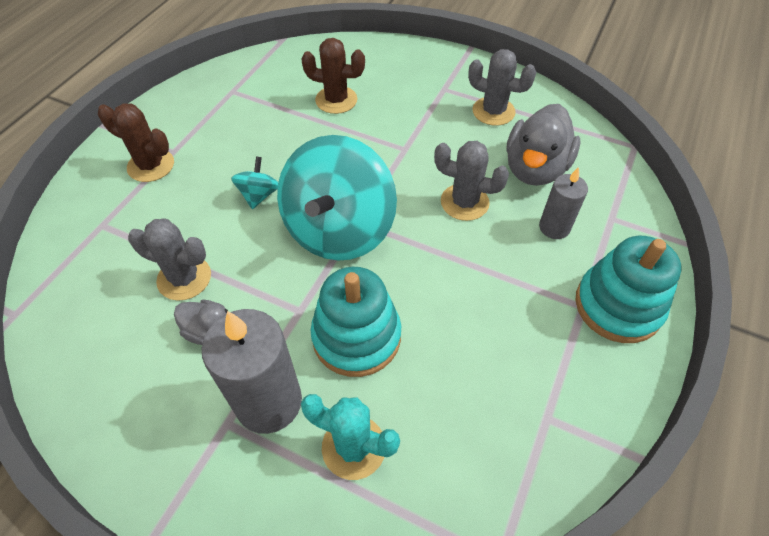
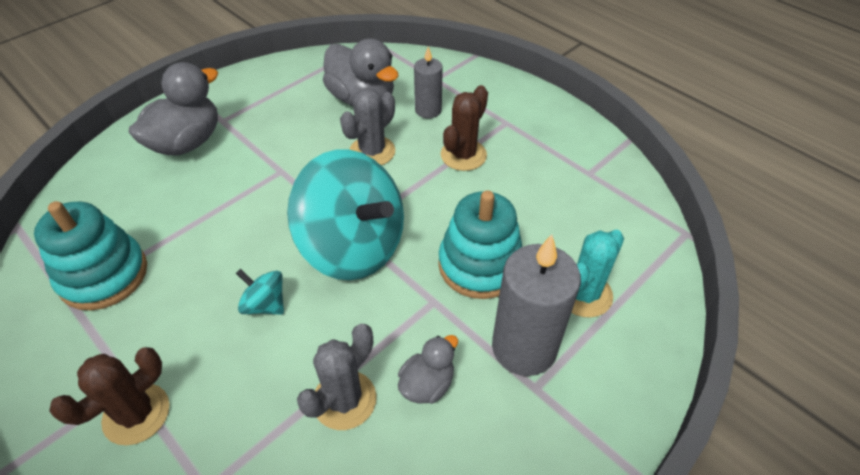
camera: 70 degrees left, 5 degrees down
brown cactus [301,38,365,114] -> brown cactus moved to [441,85,488,171]
grey cactus [468,49,536,126] -> none
turquoise stacking toy [575,236,682,343] -> turquoise stacking toy moved to [34,201,147,310]
none -> grey duck [129,62,218,155]

